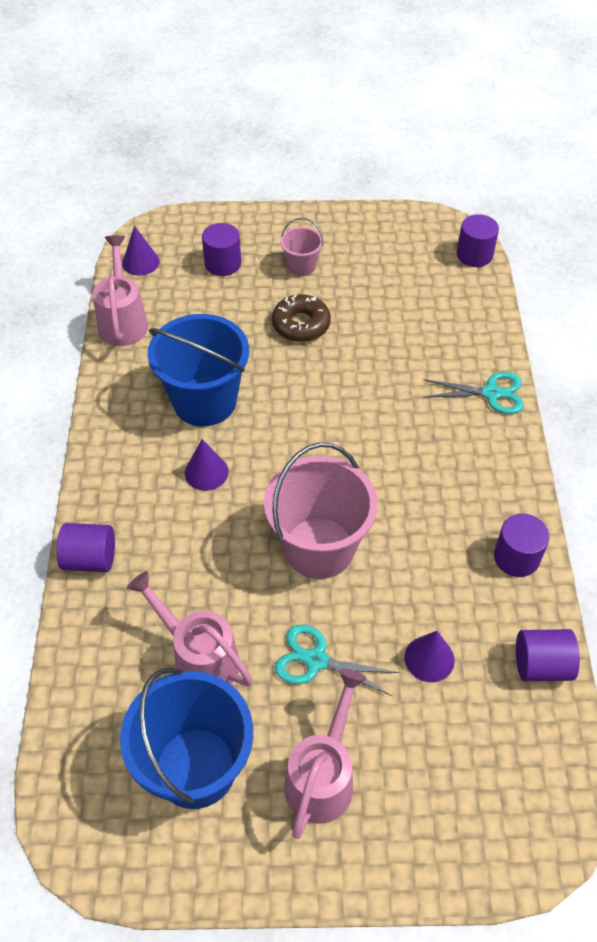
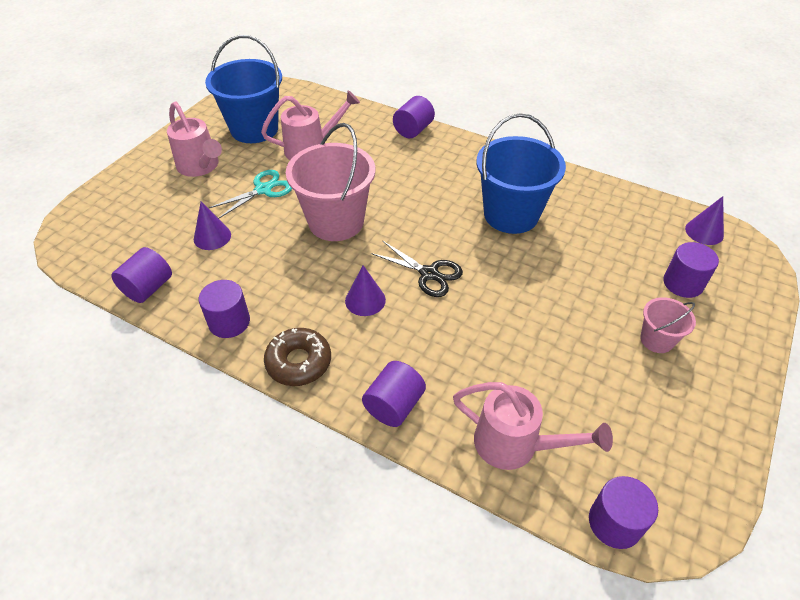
camera: 120 degrees right, 5 degrees down
pink watering can [93,235,148,346] -> pink watering can moved to [453,382,613,470]
purple cone [185,439,229,491] -> purple cone moved to [345,265,386,316]
brown donut [272,294,331,342] -> brown donut moved to [264,328,331,386]
turquoise scissors [423,372,524,414] -> purple cylinder [362,361,426,427]
none -> black scissors [371,241,463,297]

